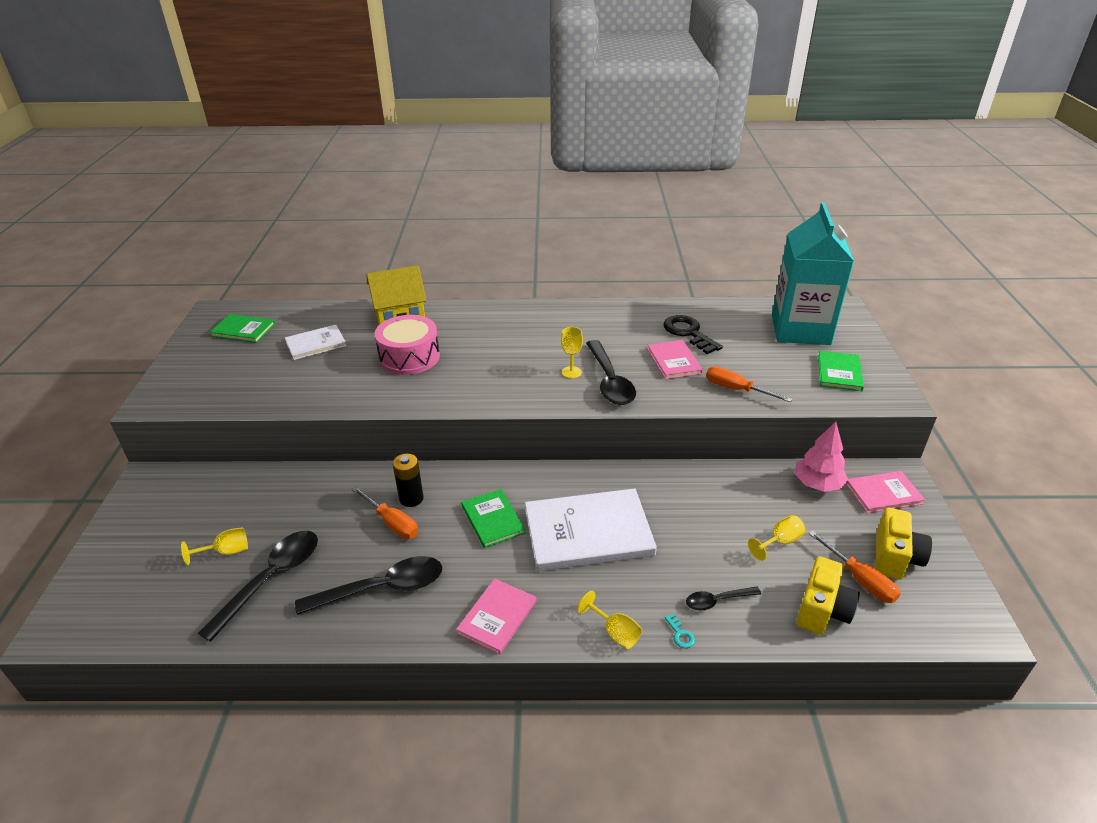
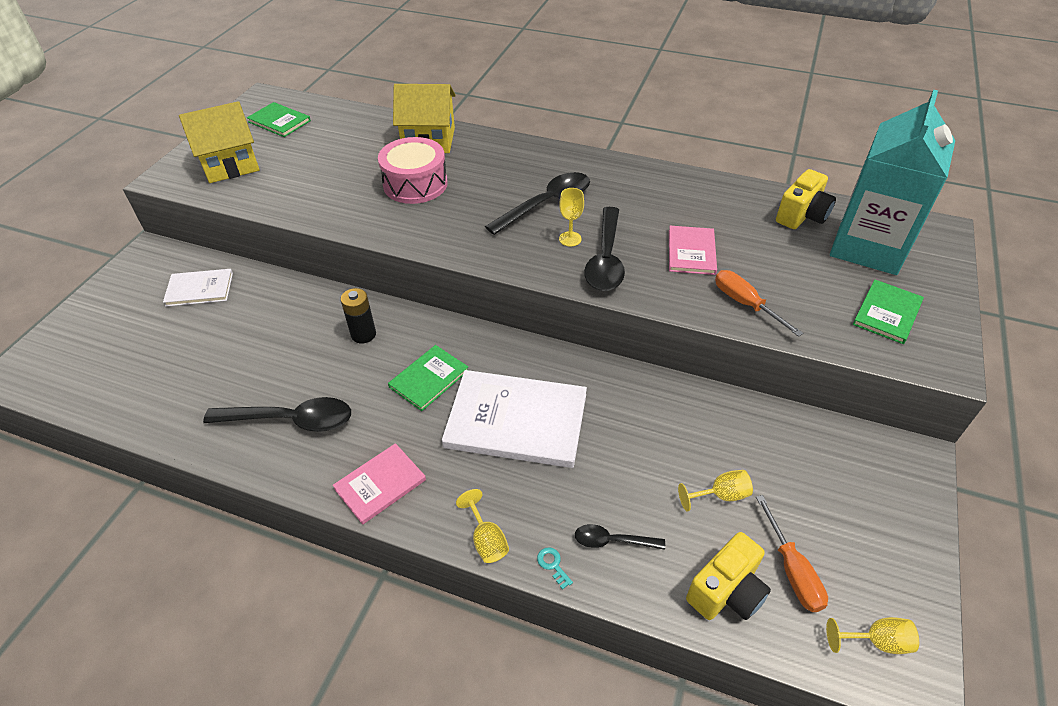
camera: 20 degrees right, 10 degrees up
yellow goblet [181,527,248,565] -> yellow goblet moved to [826,617,919,654]
black spoon [198,531,318,642] -> black spoon moved to [485,172,590,235]
white book [285,325,346,360] -> white book moved to [163,269,233,307]
orange screwdriver [352,486,418,539] -> none
green book [461,489,526,548] -> green book turned 45 degrees clockwise [388,345,468,411]
black key [663,315,723,354] -> none
turquoise key [665,614,695,648] -> turquoise key turned 150 degrees clockwise [537,547,573,590]
pink tree [795,422,848,492] -> none
pink book [845,471,925,513] -> none
yellow camera [876,508,932,580] -> yellow camera moved to [776,169,836,229]
none -> yellow house [179,101,260,183]

